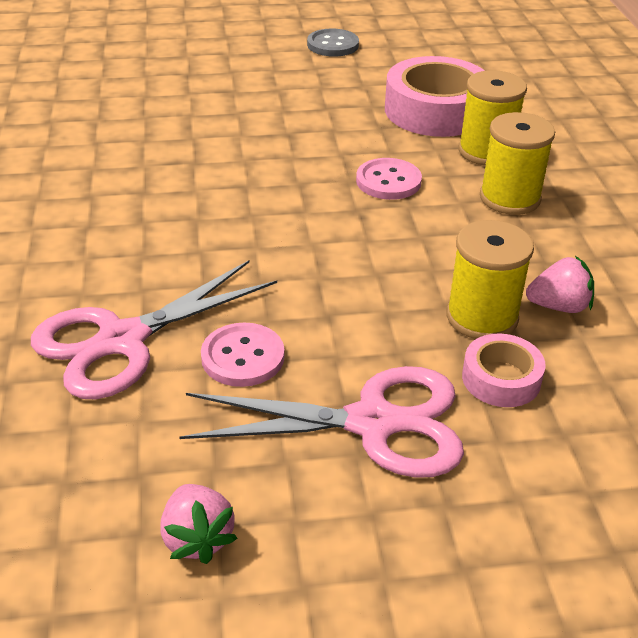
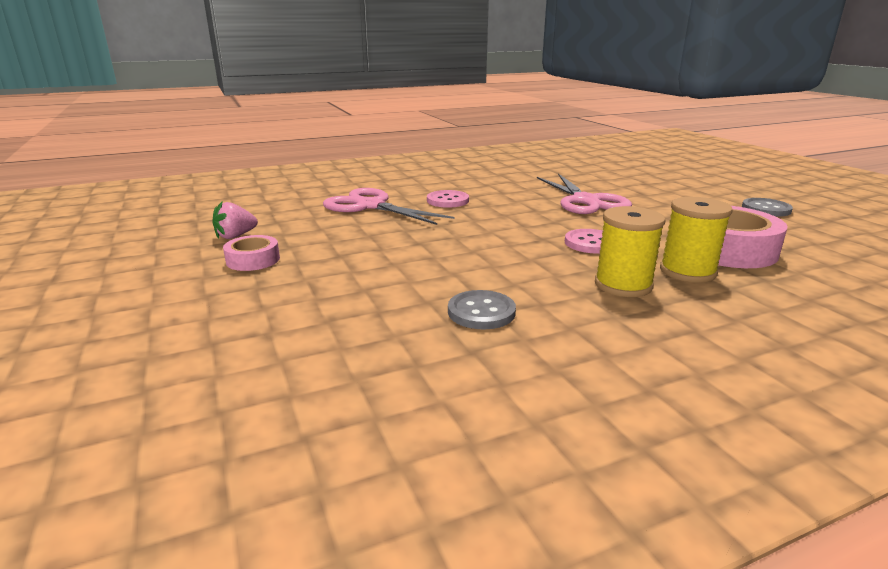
camera: 75 degrees right, 15 degrees down
pink scissors [179,366,464,478] -> pink scissors moved to [537,174,632,214]
pink button [201,323,285,387] -> pink button moved to [427,190,469,208]
yellow spool [446,220,534,339] -> none
pink tape [462,333,546,407] -> pink tape moved to [223,235,280,271]
pink strawberry [526,256,594,313] -> grey button [448,290,516,330]

